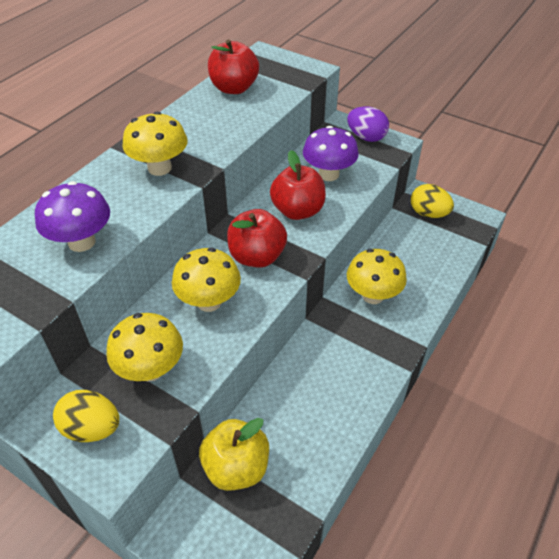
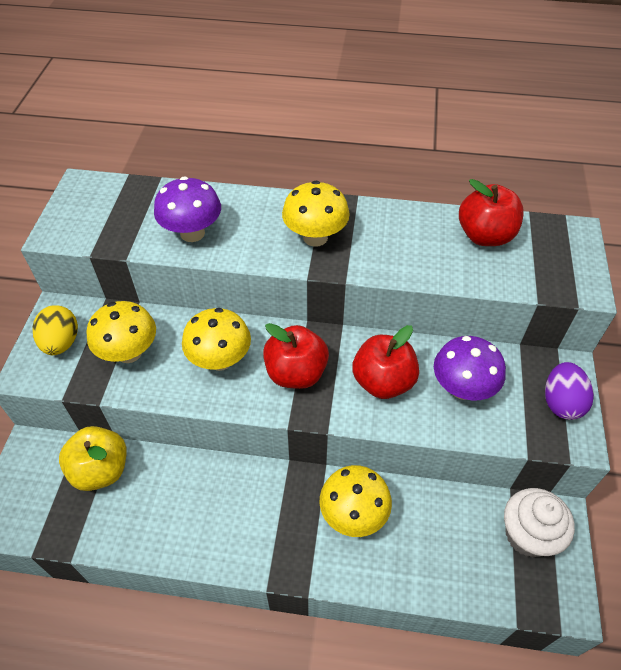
camera: 65 degrees right, 5 degrees up
yellow egg [411,184,454,218] -> white cupcake [504,488,575,558]

